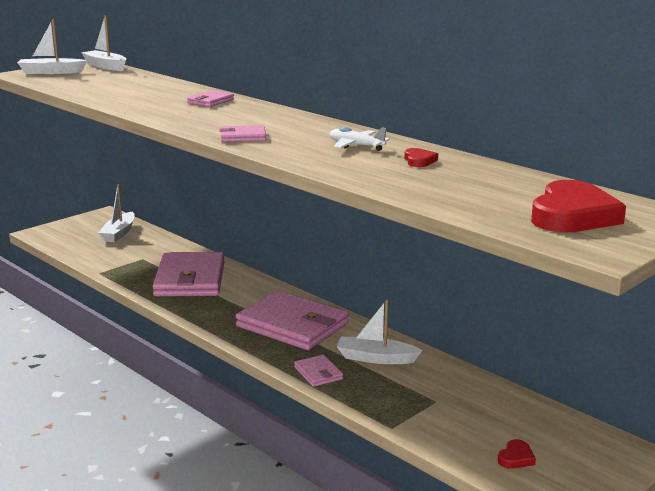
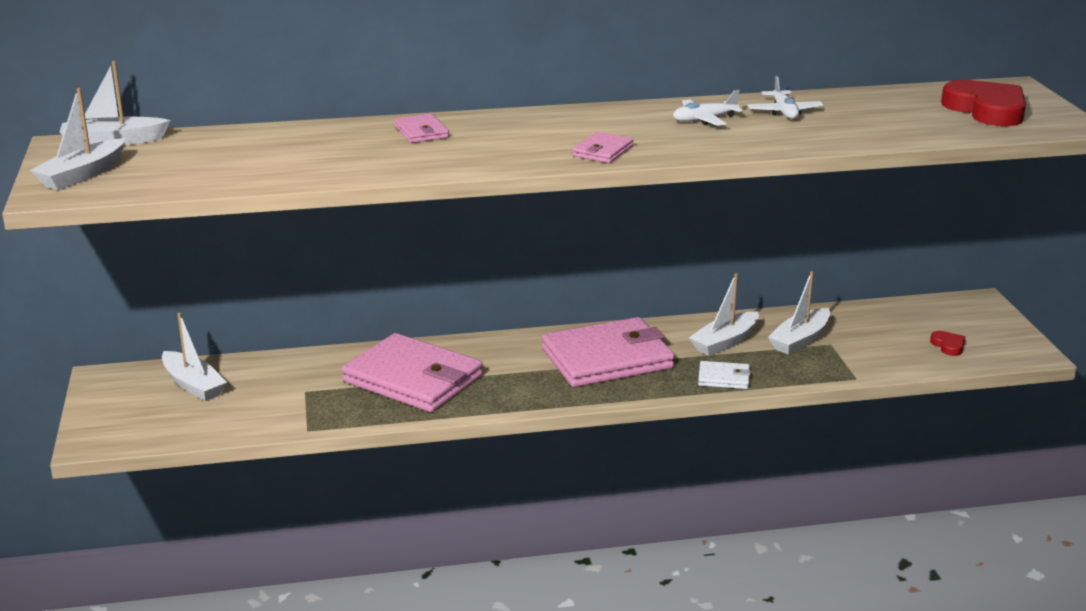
camera: 55 degrees left, 5 degrees up
pink wallet [294,355,343,387] -> white wallet [698,361,751,389]
red heart [404,148,438,167] -> white plane [748,76,823,119]
none -> white boat [768,271,830,355]

